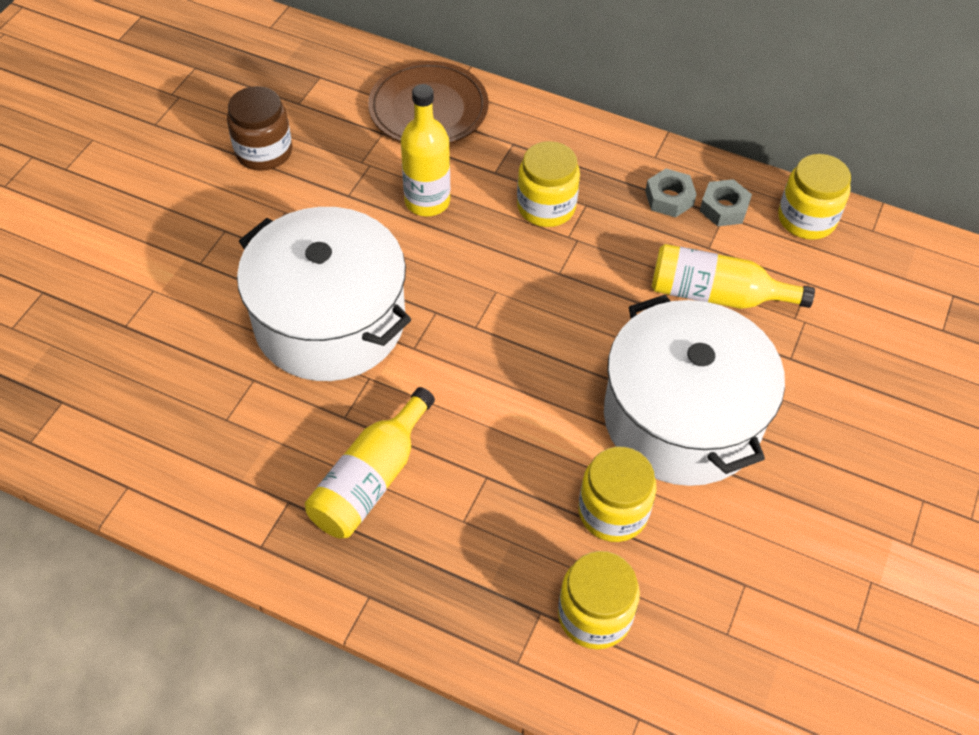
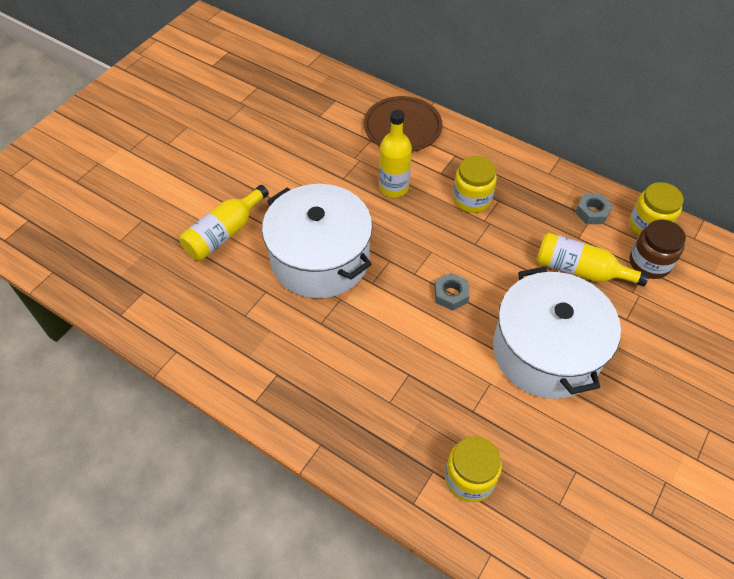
camera: 10 degrees right, 0 degrees up
brown jar [227,86,292,171] -> brown jar moved to [630,220,686,279]
yellow bottle [305,387,435,538] -> yellow bottle moved to [179,185,269,261]
yellow jar [578,447,657,542] -> none
grey nut [645,169,697,217] -> grey nut moved to [434,273,469,311]

